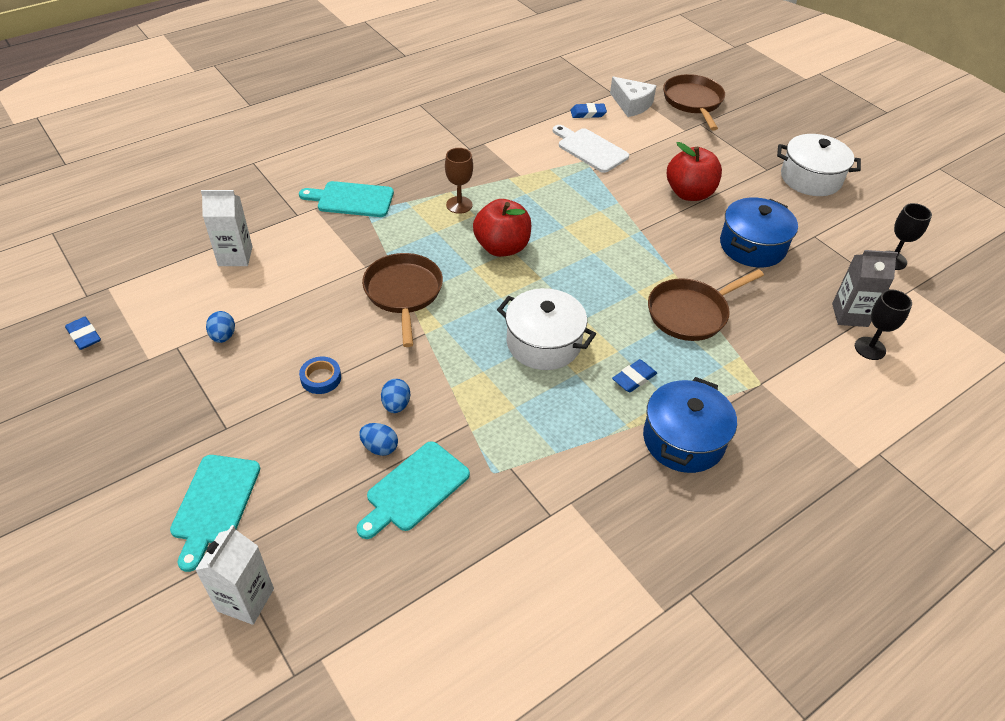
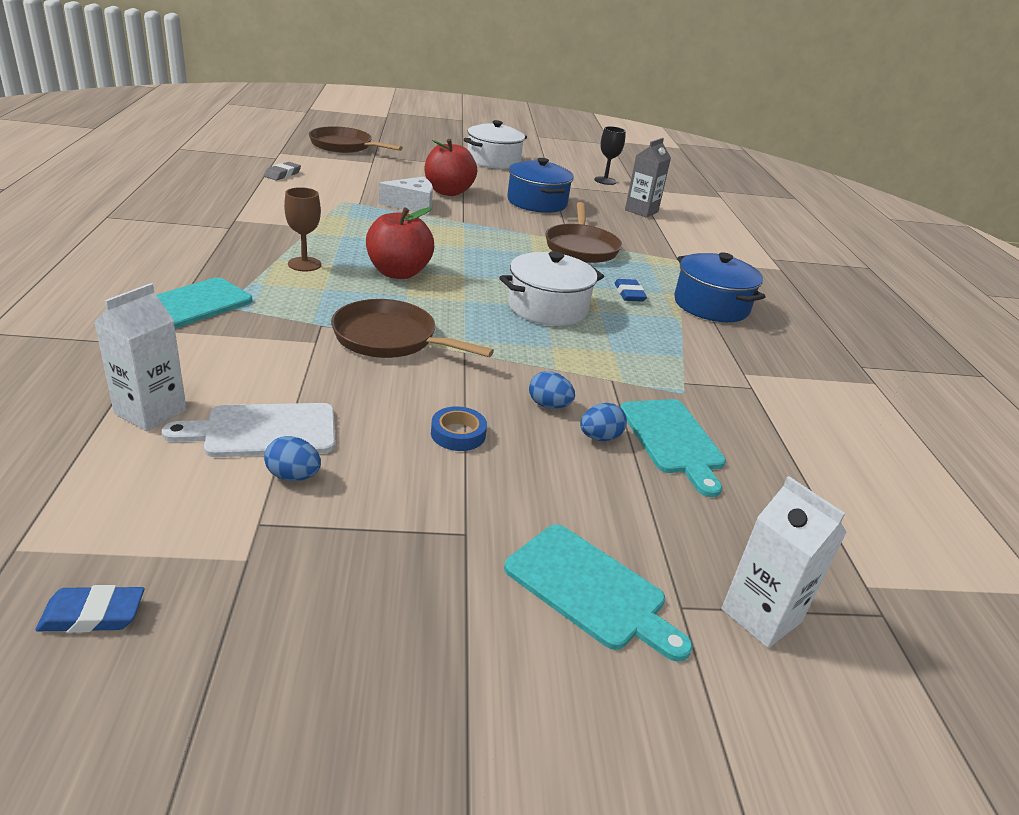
camera: 60 degrees left, 15 degrees down
white cutting board [553,125,629,173] -> white cutting board moved to [162,403,335,457]
blue eraser [571,103,607,118] -> grey eraser [264,162,301,181]
white cheese [610,77,657,117] -> white cheese moved to [379,177,433,215]
black goblet [855,289,912,360] -> none

